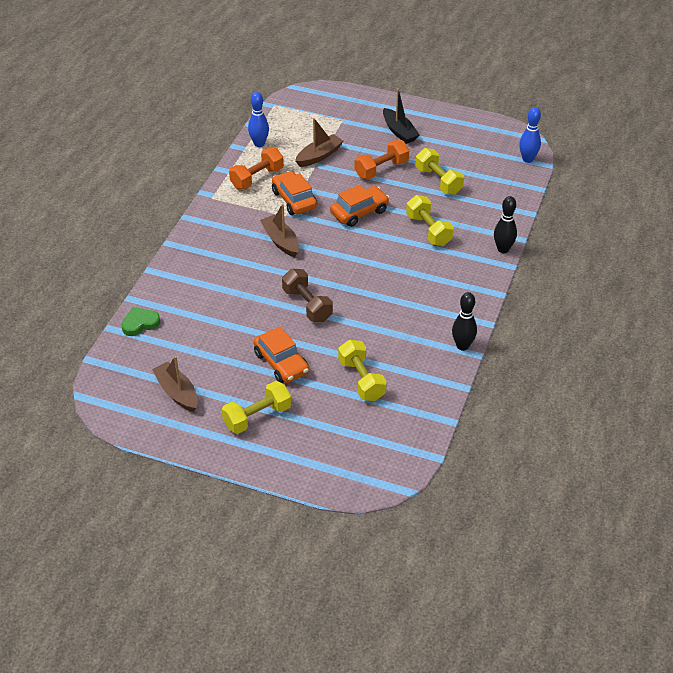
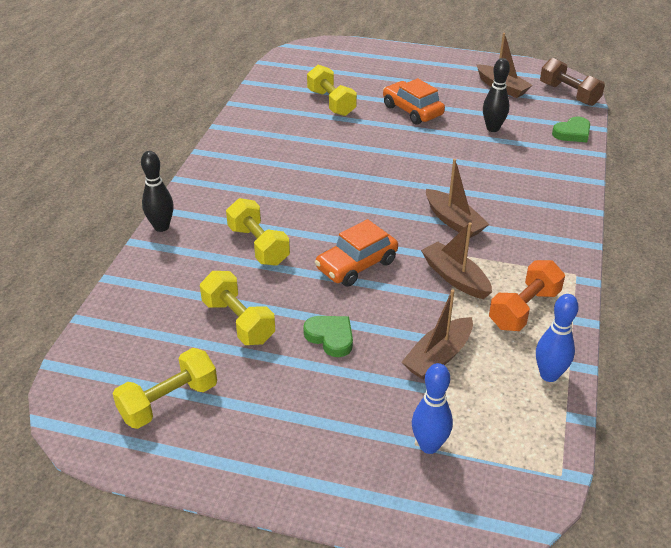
camera: 175 degrees right, 5 degrees down
yellow dumbbell [222,381,291,434] -> yellow dumbbell moved to [113,348,217,429]
orange car [272,171,317,215] -> brown boat [421,222,492,299]
brown dumbbell [282,269,333,322] -> brown dumbbell moved to [540,58,605,106]
orange dumbbell [355,140,409,179] -> green heart [303,316,353,357]
black boat [383,88,420,144] -> none
black bowling pin [452,292,477,351] -> black bowling pin moved to [483,58,510,132]
blue bowling pin [519,107,541,163] -> blue bowling pin moved to [412,363,453,454]

